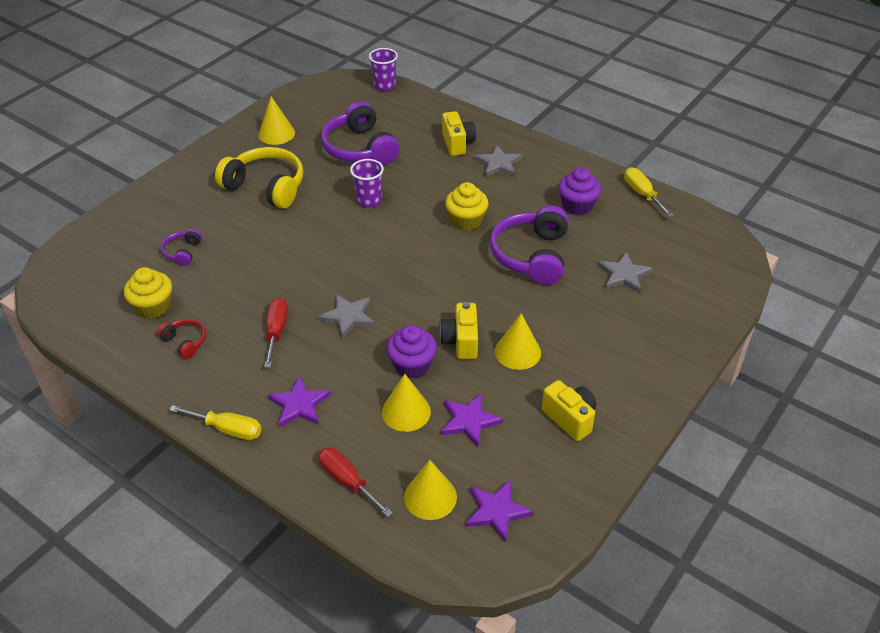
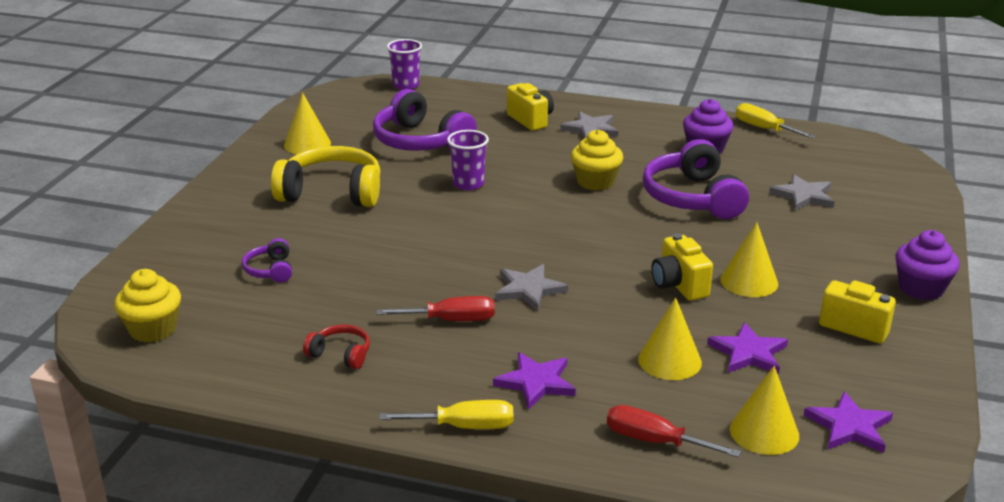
camera: 20 degrees left, 15 degrees down
yellow cupcake [124,267,172,319] -> yellow cupcake moved to [114,269,181,343]
red screwdriver [264,298,288,368] -> red screwdriver turned 105 degrees clockwise [376,296,495,321]
purple cupcake [387,325,437,379] -> purple cupcake moved to [896,230,960,300]

